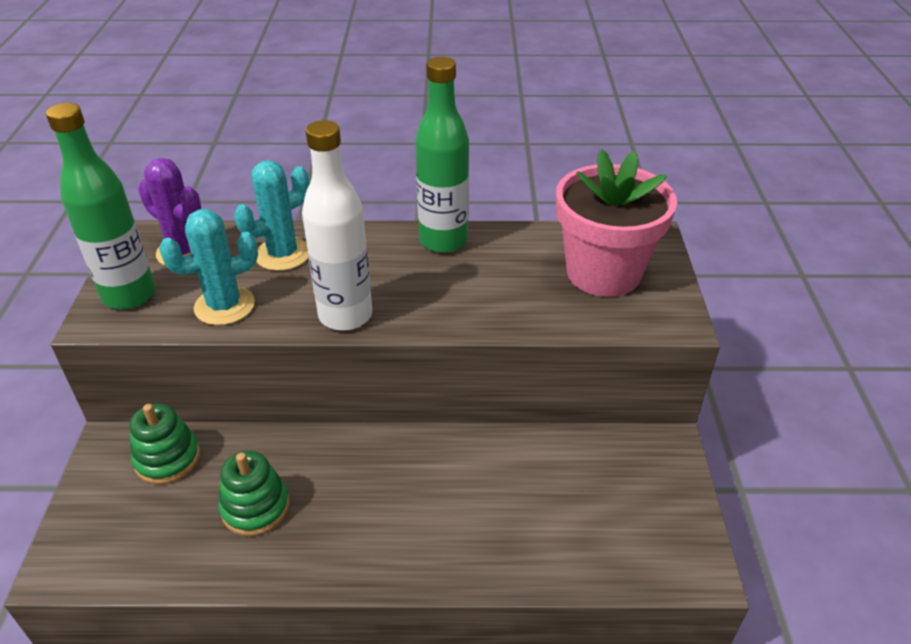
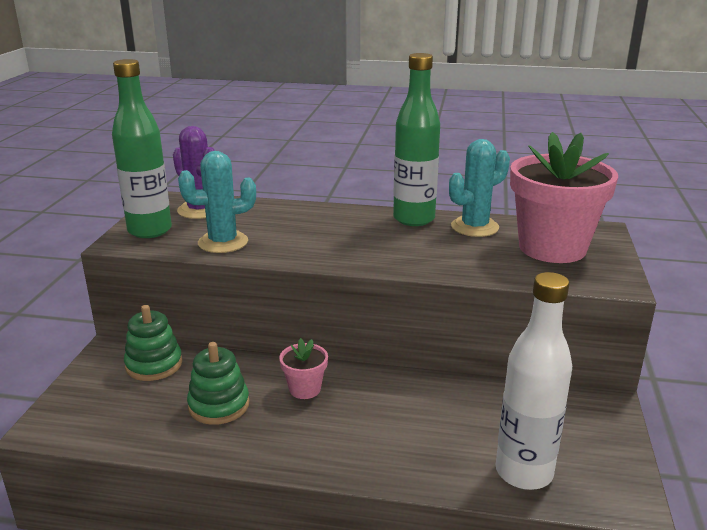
camera: 10 degrees right, 15 degrees down
turquoise cactus [234,160,310,271] -> turquoise cactus moved to [449,139,510,237]
white bottle [302,120,372,331] -> white bottle moved to [496,272,572,490]
none -> pink flower pot [279,338,328,399]

